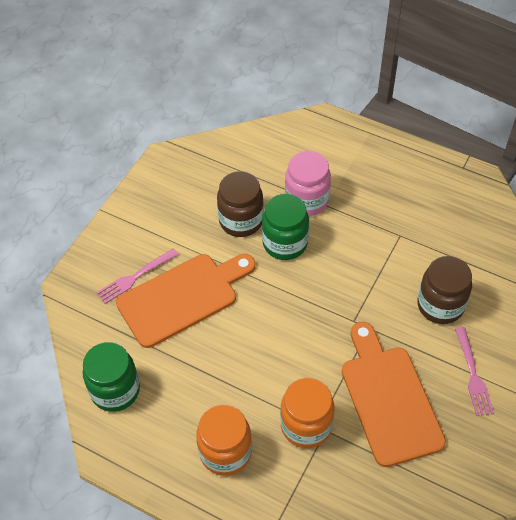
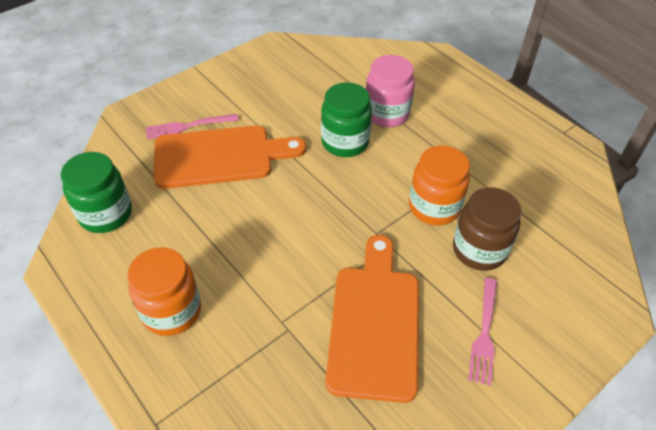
camera: 20 degrees right, 5 degrees down
brown jar [217,171,264,237] -> none
orange jar [280,378,335,448] -> orange jar moved to [409,145,470,225]

